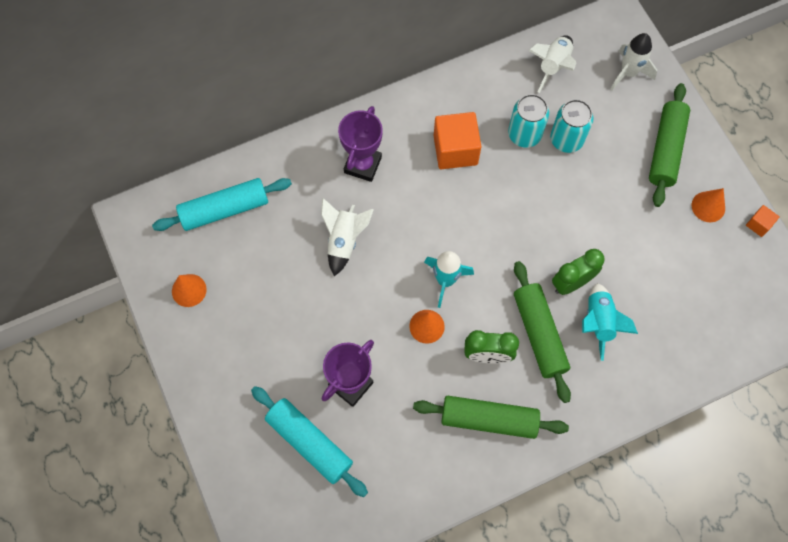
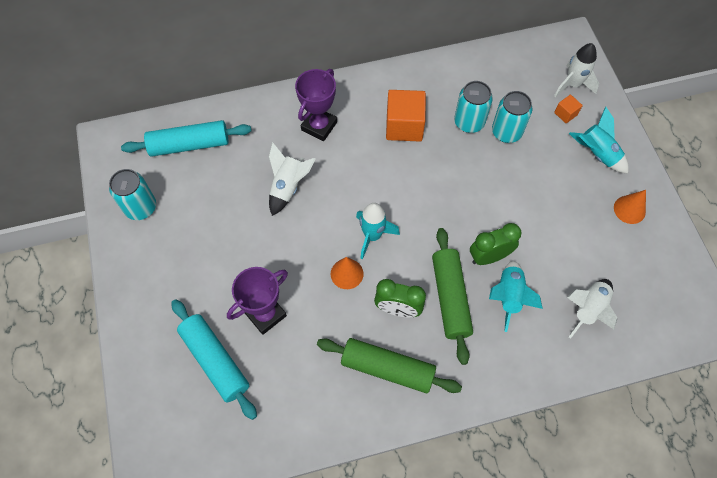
camera: 10 degrees right, 5 degrees down
orange cone [172,274,207,307] -> turquoise can [109,169,156,220]
white rocket [528,35,576,93] -> white rocket moved to [567,279,617,339]
green rolling pin [649,83,690,207] -> turquoise rocket [569,106,629,174]
orange cube [746,205,780,237] -> orange cube moved to [554,95,583,123]

